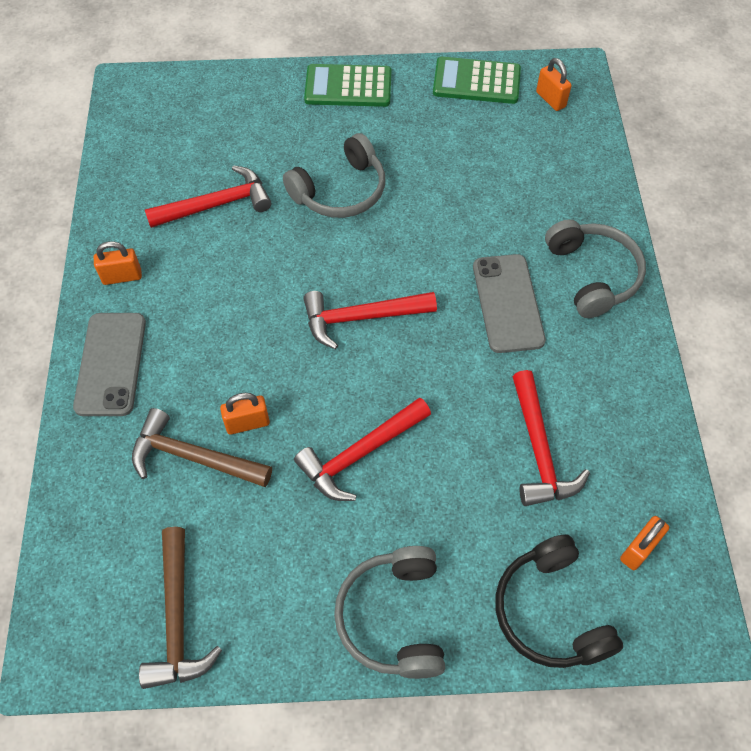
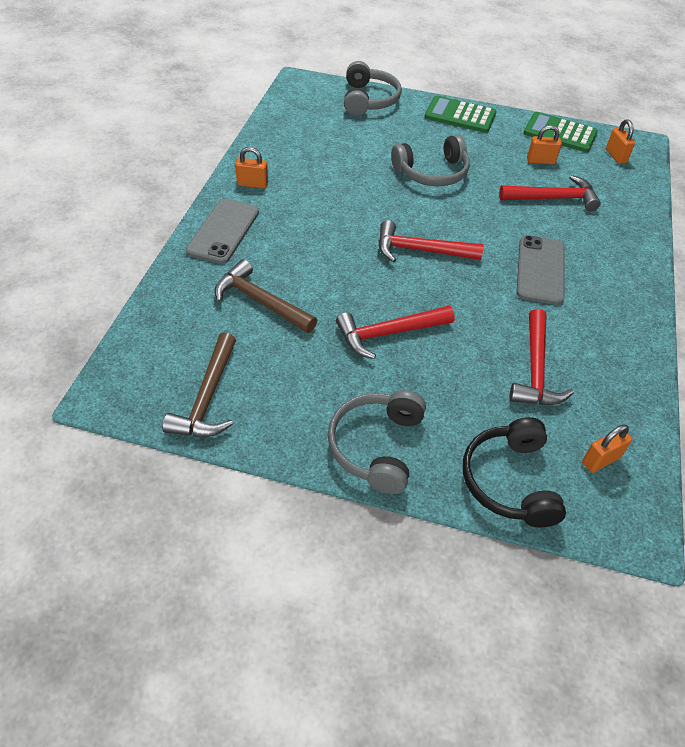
camera: 15 degrees right, 10 degrees down
red hammer [145,165,272,228] -> red hammer moved to [499,175,601,211]
orange padlock [220,393,270,435] -> orange padlock moved to [527,125,562,164]
grey headphones [545,219,646,318] -> grey headphones moved to [344,61,402,116]

